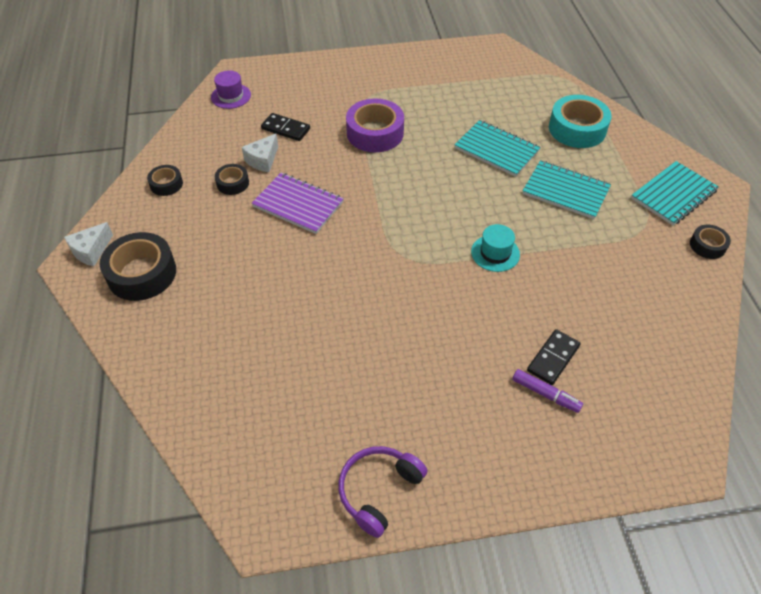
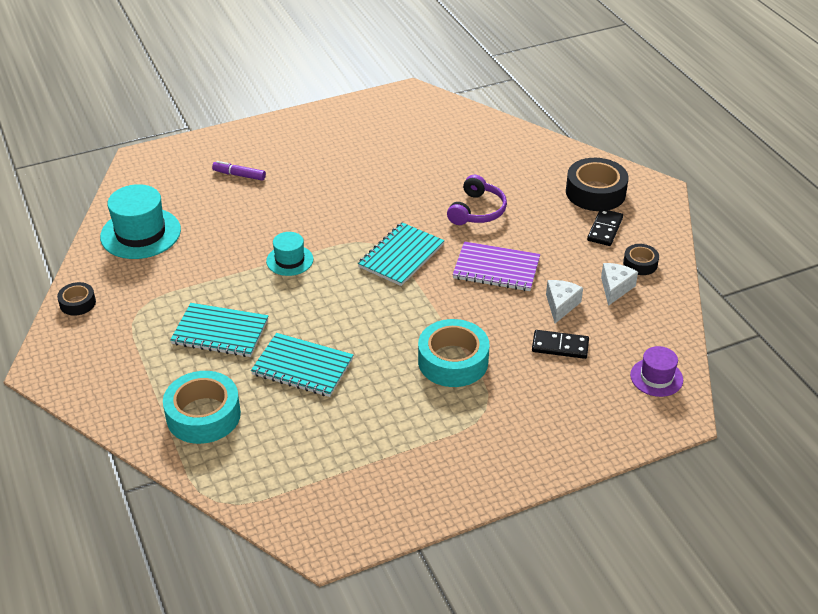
camera: 165 degrees right, 10 degrees down
white cheese [64,222,113,266] -> white cheese moved to [601,263,638,306]
black tape [215,164,249,195] -> none
purple headphones [338,446,427,538] -> purple headphones moved to [447,174,507,225]
purple tape [346,98,404,152] -> turquoise tape [418,319,489,387]
black domino [527,329,581,385] -> black domino moved to [587,209,623,246]
turquoise notebook [631,161,719,226] -> turquoise notebook moved to [358,223,445,286]
none -> turquoise hat [100,184,181,259]

